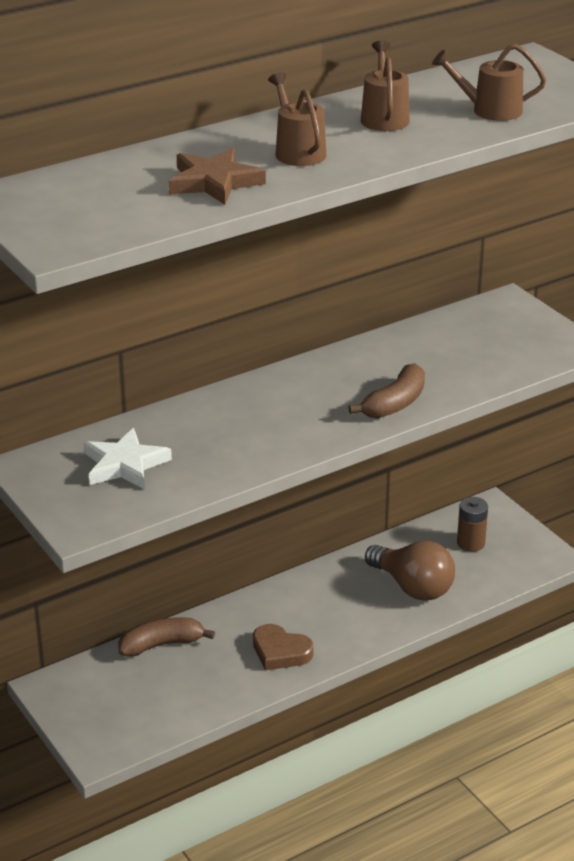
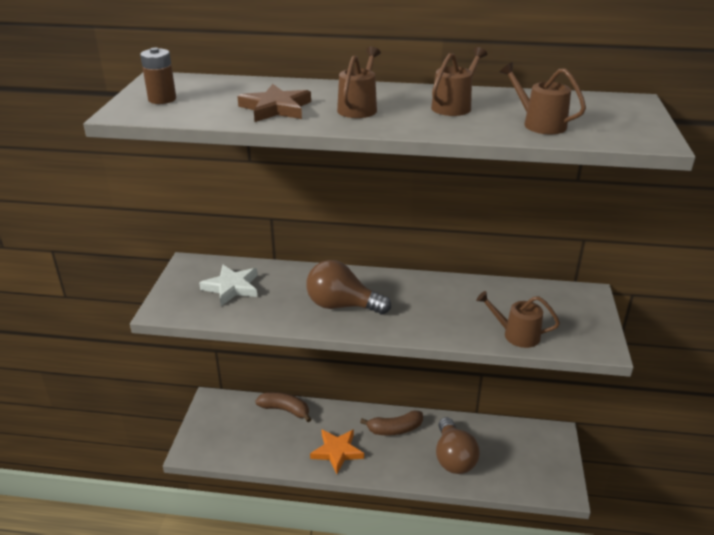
camera: 40 degrees right, 0 degrees up
brown heart [253,624,313,670] -> orange star [310,429,364,474]
brown banana [349,363,425,418] -> brown banana moved to [360,410,423,436]
brown battery [457,497,488,552] -> brown battery moved to [140,47,176,104]
none -> brown light bulb [306,260,391,314]
none -> brown watering can [476,291,560,348]

